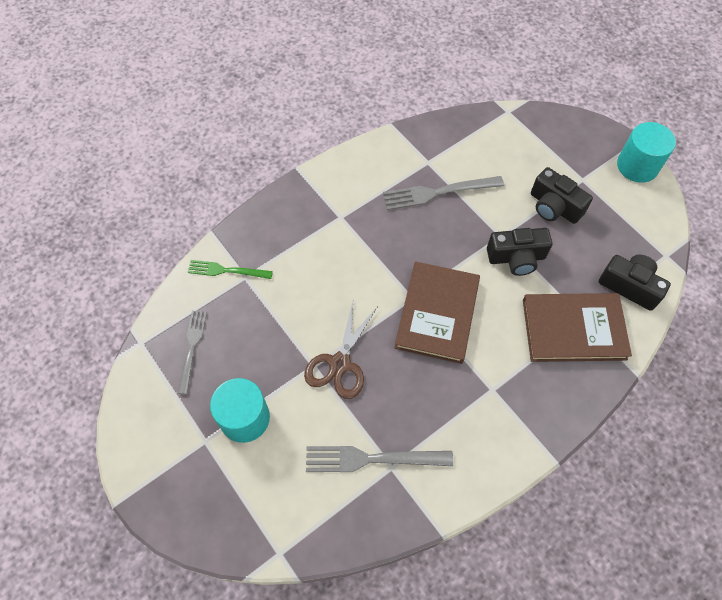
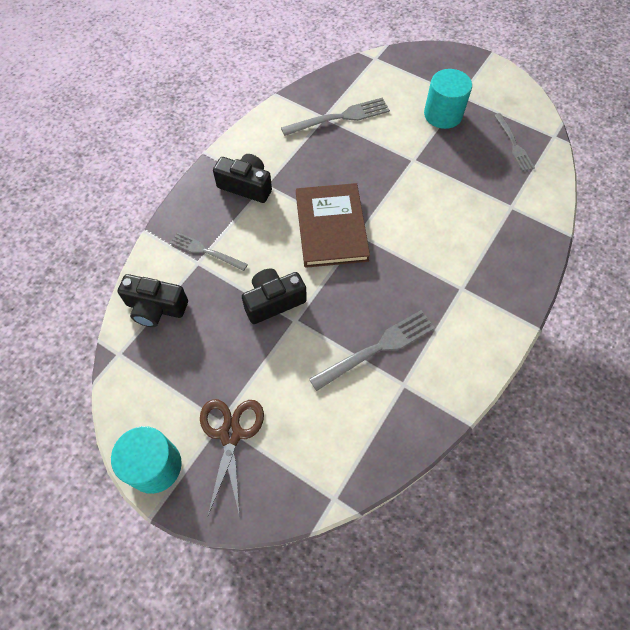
camera: 160 degrees right, 0 degrees up
green fork [188,260,273,279] -> none
brown scissors [304,302,378,399] -> brown scissors moved to [200,399,264,517]
brown book [523,293,632,362] -> grey fork [170,232,248,271]
black camera [531,167,593,224] -> black camera moved to [213,154,272,203]

